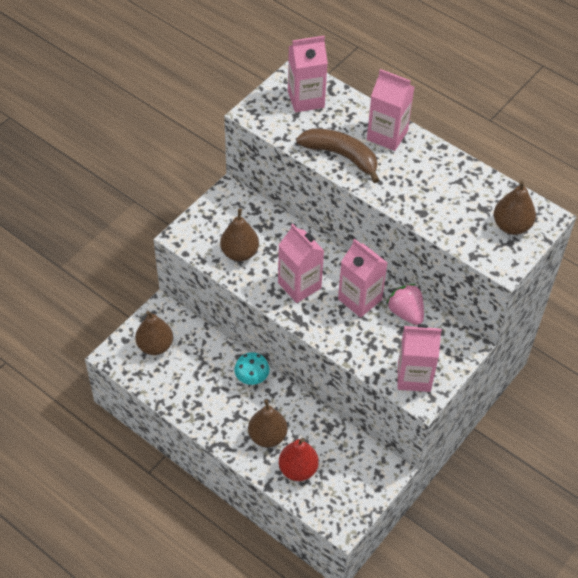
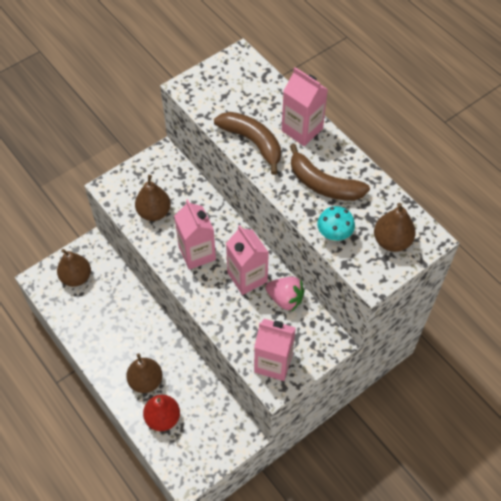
camera: 15 degrees right, 5 degrees up
turquoise mushroom [234,352,270,385] -> turquoise mushroom moved to [317,206,355,241]
pink carton [288,36,328,112] -> none
pink strawberry [386,284,424,325] -> pink strawberry turned 135 degrees clockwise [265,277,305,311]
none -> brown banana [290,144,370,201]

